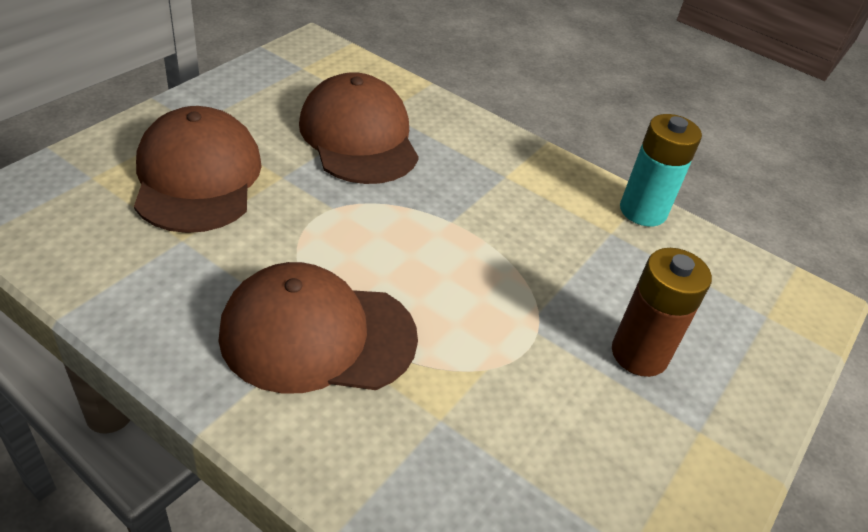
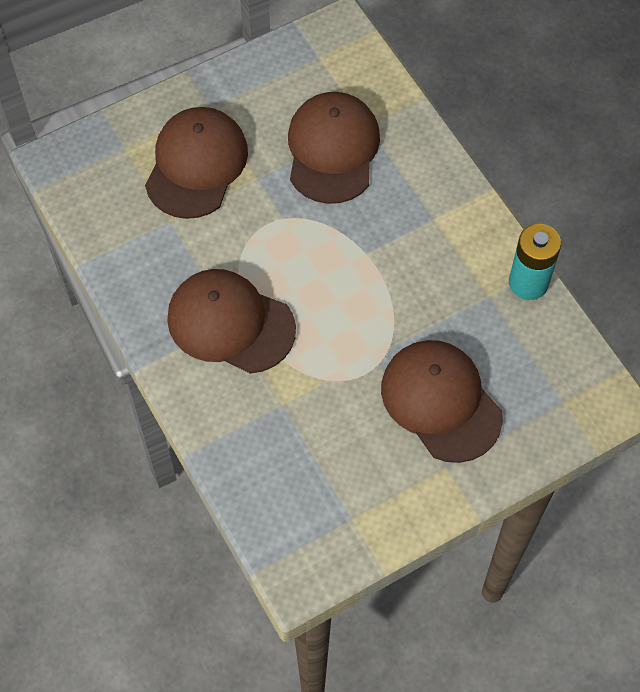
camera: 30 degrees right, 20 degrees up
brown battery [612,248,712,377] -> brown cap [381,340,503,463]

